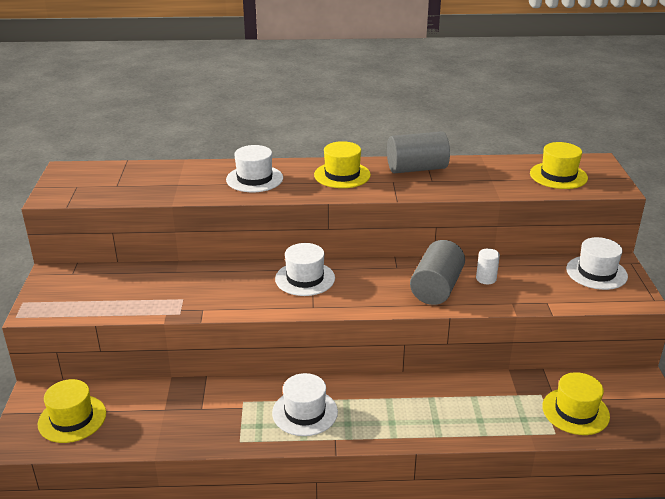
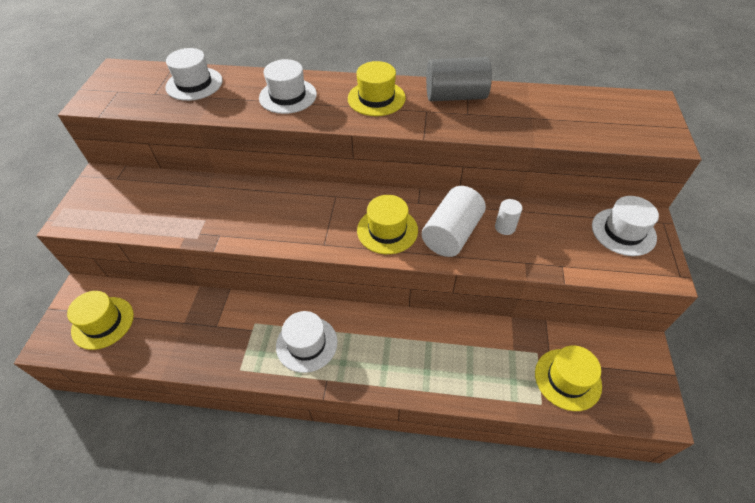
camera: 10 degrees right, 20 degrees up
white hat [275,243,335,296] -> white hat moved to [165,48,223,101]
grey cylinder [410,240,465,305] -> white cylinder [422,186,486,257]
yellow hat [530,142,588,189] -> yellow hat moved to [357,195,418,254]

